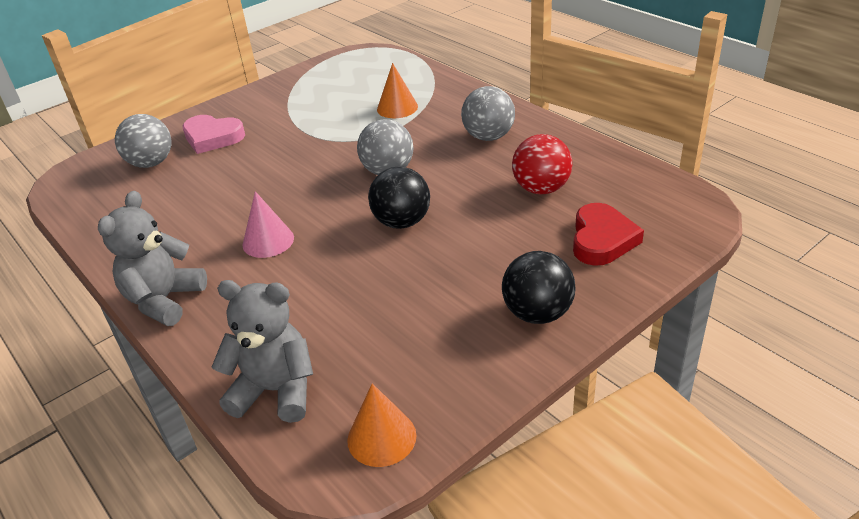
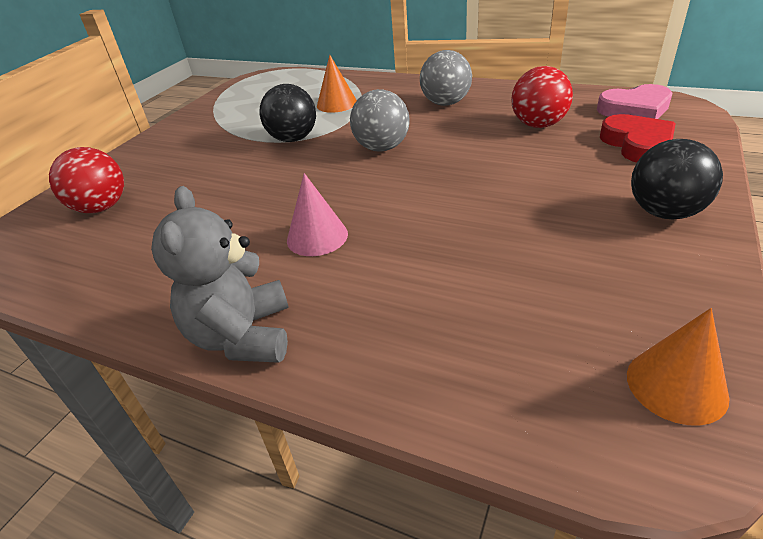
camera: 25 degrees left, 0 degrees up
grey ball [115,114,171,168] -> red ball [49,147,124,213]
pink heart [182,115,245,154] -> pink heart moved to [597,84,673,119]
grey teddy bear [212,280,313,423] -> none
black ball [368,167,430,229] -> black ball moved to [260,84,316,142]

